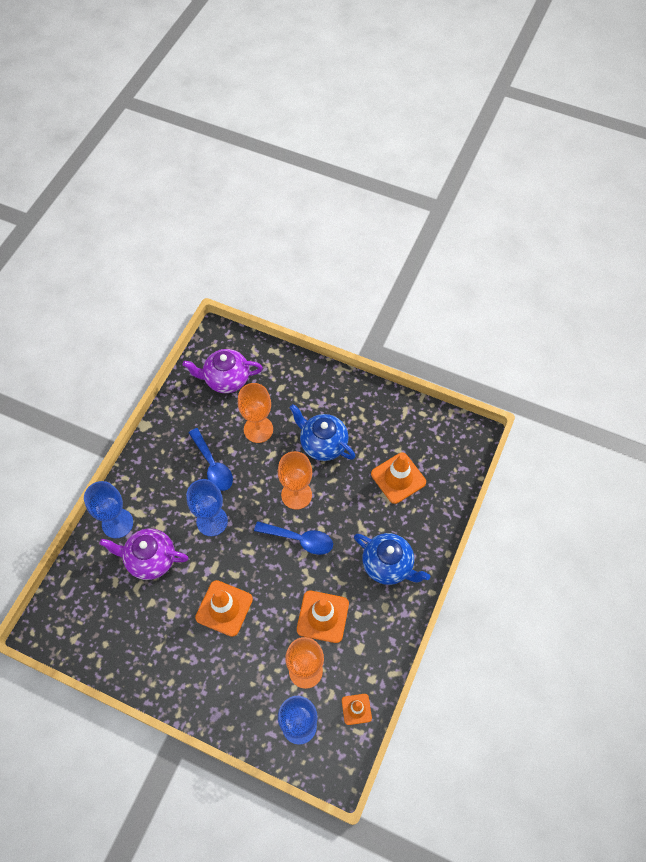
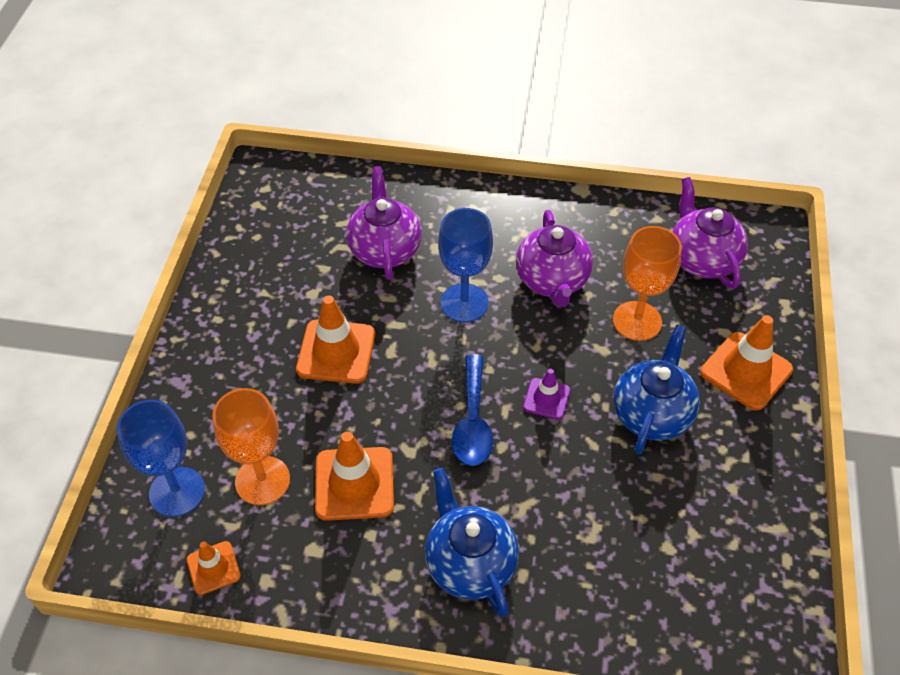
camera: 75 degrees right, 10 degrees down
blue goblet [84,481,133,538] -> none
blue spoon [189,428,233,491] -> purple teapot [516,210,593,307]
orange goblet [278,451,312,510] -> purple traffic cone [523,369,570,419]
blue teapot [354,533,430,585] -> blue teapot turned 135 degrees clockwise [425,468,519,617]
orange traffic cone [371,453,426,504] -> orange traffic cone moved to [700,315,793,410]

